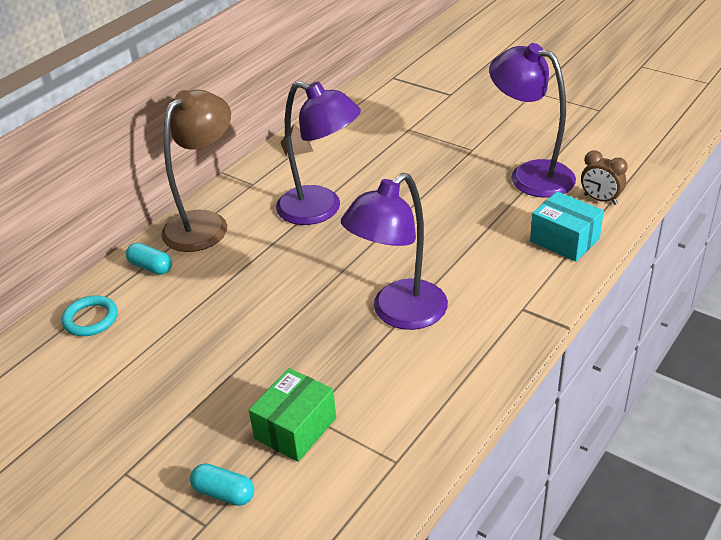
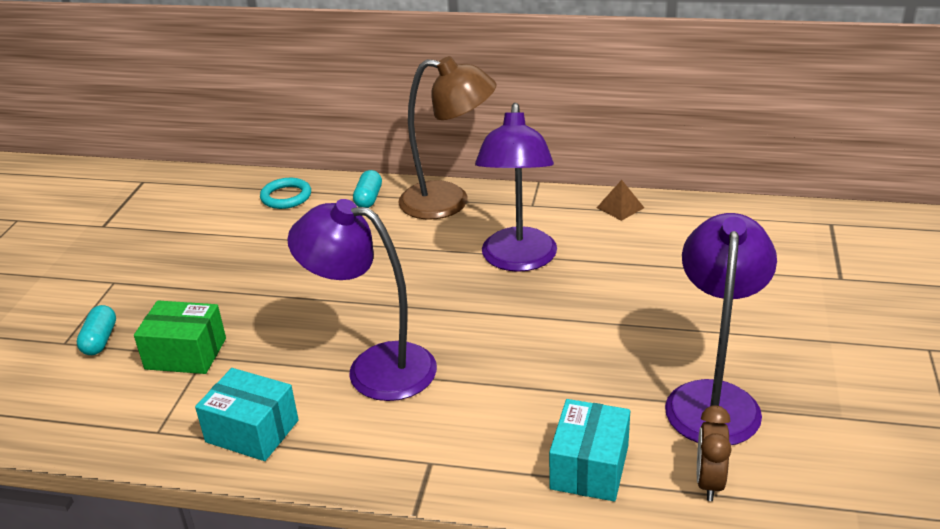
camera: 65 degrees right, 5 degrees down
none -> turquoise box [195,368,299,461]

